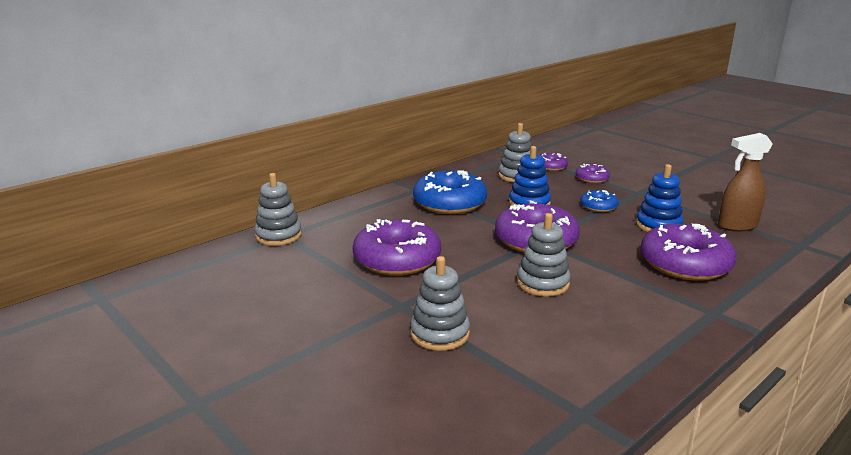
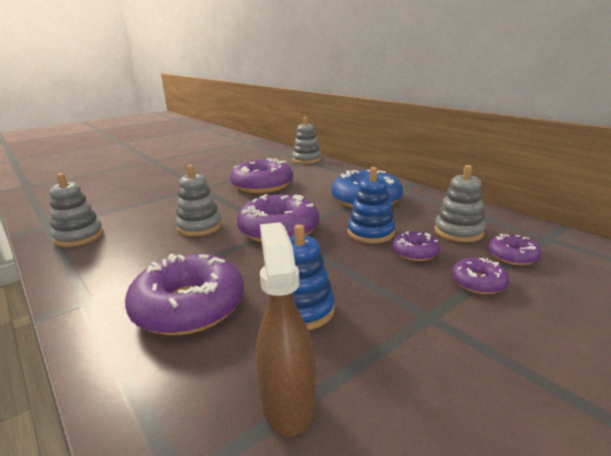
camera: 95 degrees right, 0 degrees up
grey stacking toy [410,256,470,351] -> grey stacking toy moved to [49,173,104,247]
blue donut [580,190,619,212] -> none
none -> purple donut [392,231,440,261]

